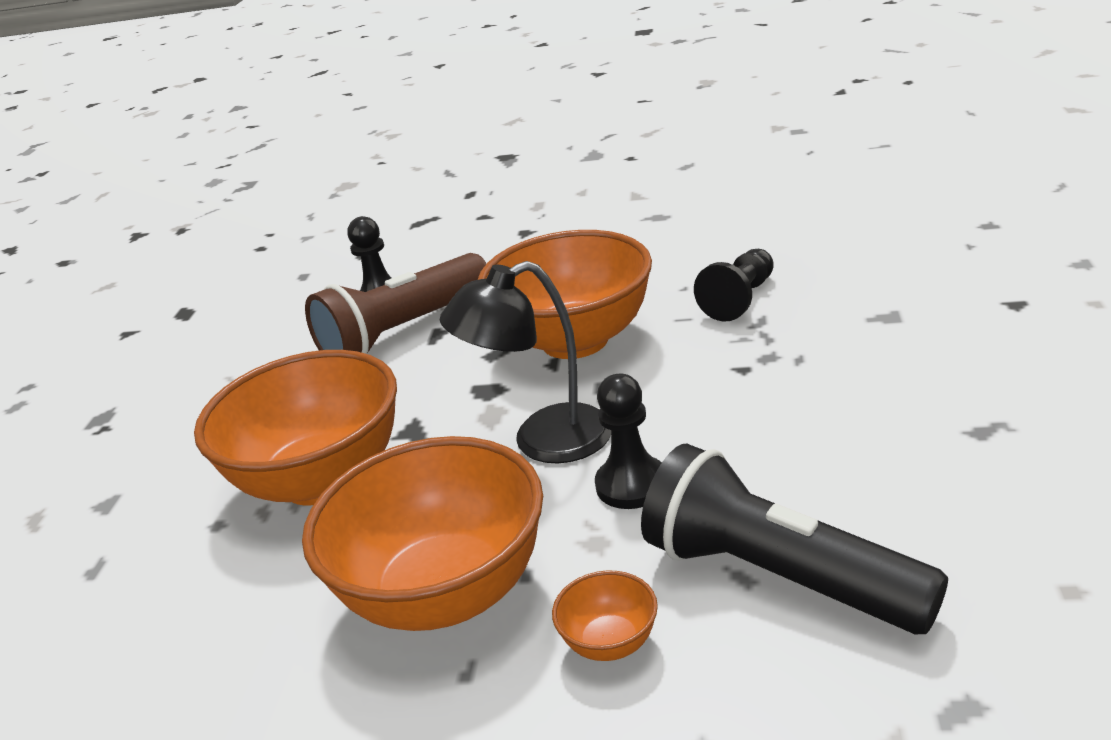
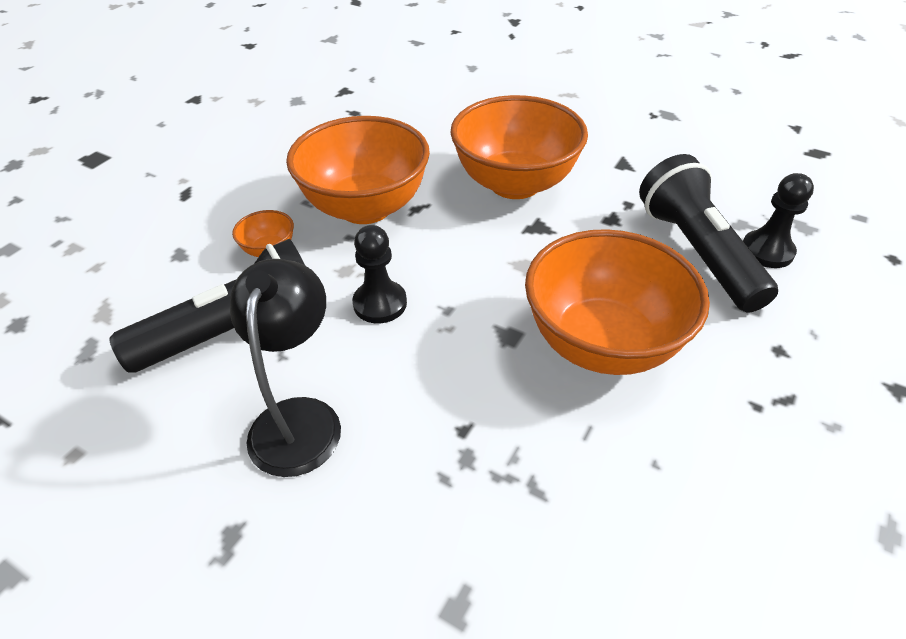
camera: 110 degrees right, 15 degrees up
brown flashlight [305,253,487,354] -> black flashlight [639,154,778,312]
black lamp [440,261,611,464] -> black lamp moved to [230,259,341,477]
black pawn [694,249,774,321] -> none

